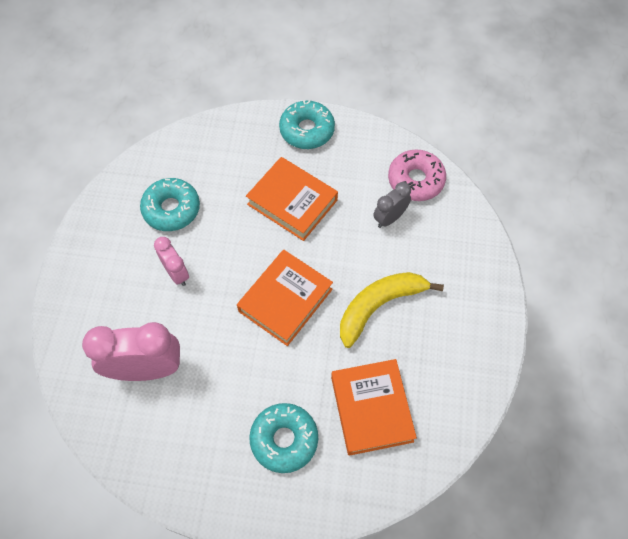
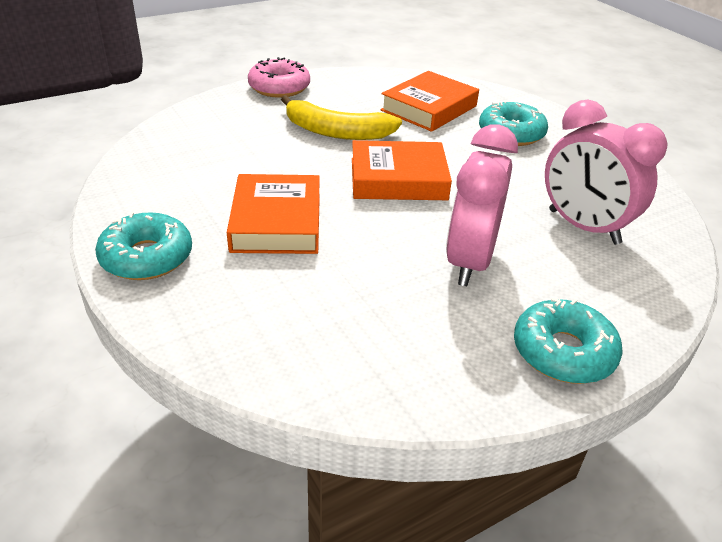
camera: 130 degrees left, 25 degrees down
turquoise donut [140,178,200,231] -> turquoise donut moved to [514,298,623,384]
pink clock [154,237,189,286] -> pink clock [446,124,518,286], size x1.81
grey clock [373,182,411,228] -> none
pink donut [388,149,446,201] -> pink donut moved to [248,57,310,98]

